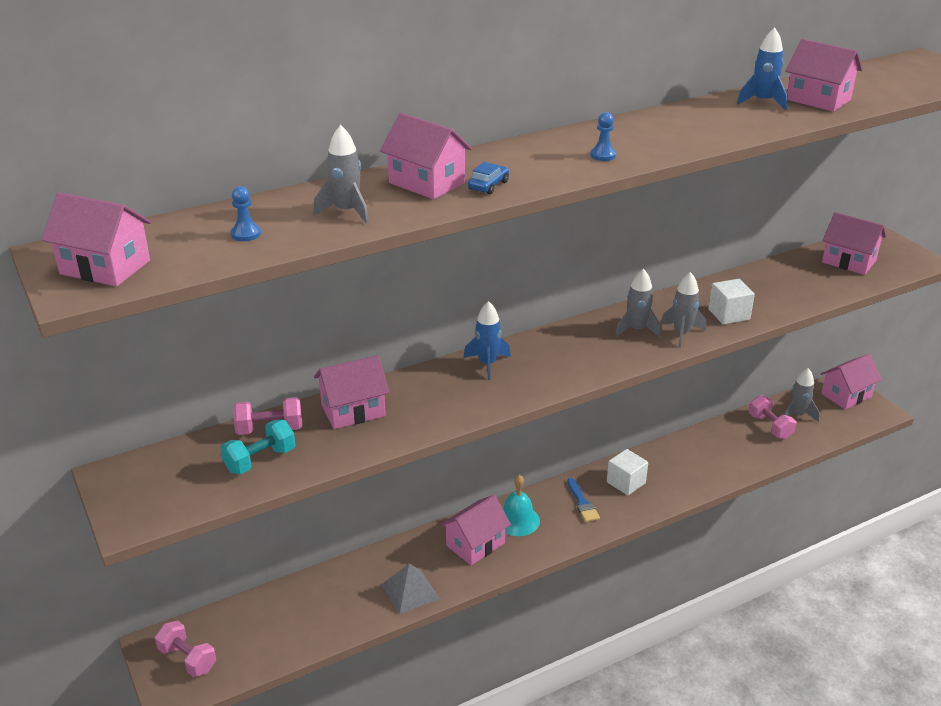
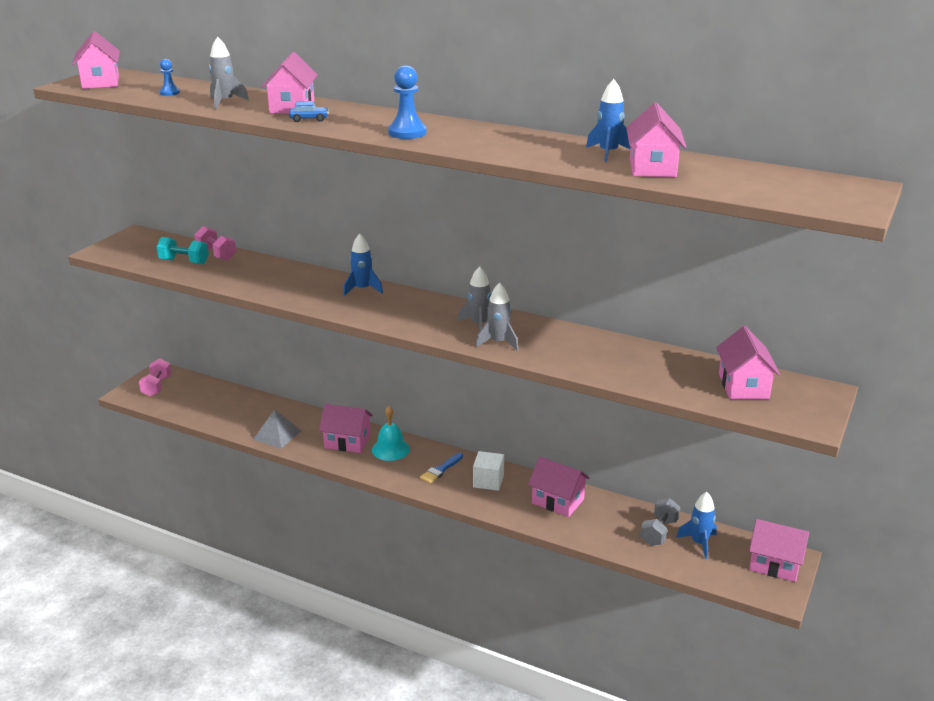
camera: 55 degrees right, 5 degrees down
pink house [314,355,389,429] -> pink house moved to [528,457,590,517]
blue pawn [590,112,616,161] -> blue pawn [388,65,427,139], size x1.75
white cube [708,279,755,325] -> none
pink dumbbell [749,395,796,439] -> grey dumbbell [640,498,681,546]
grey rocket [784,368,820,422] -> blue rocket [676,492,717,559]

